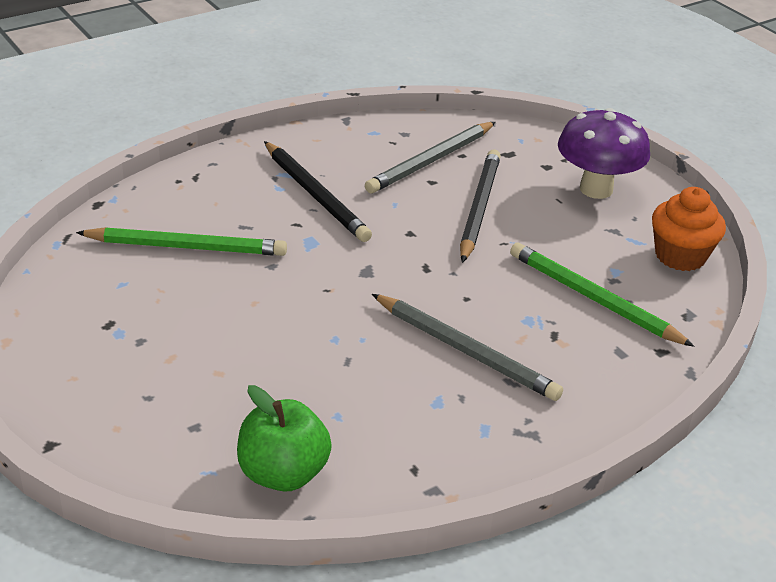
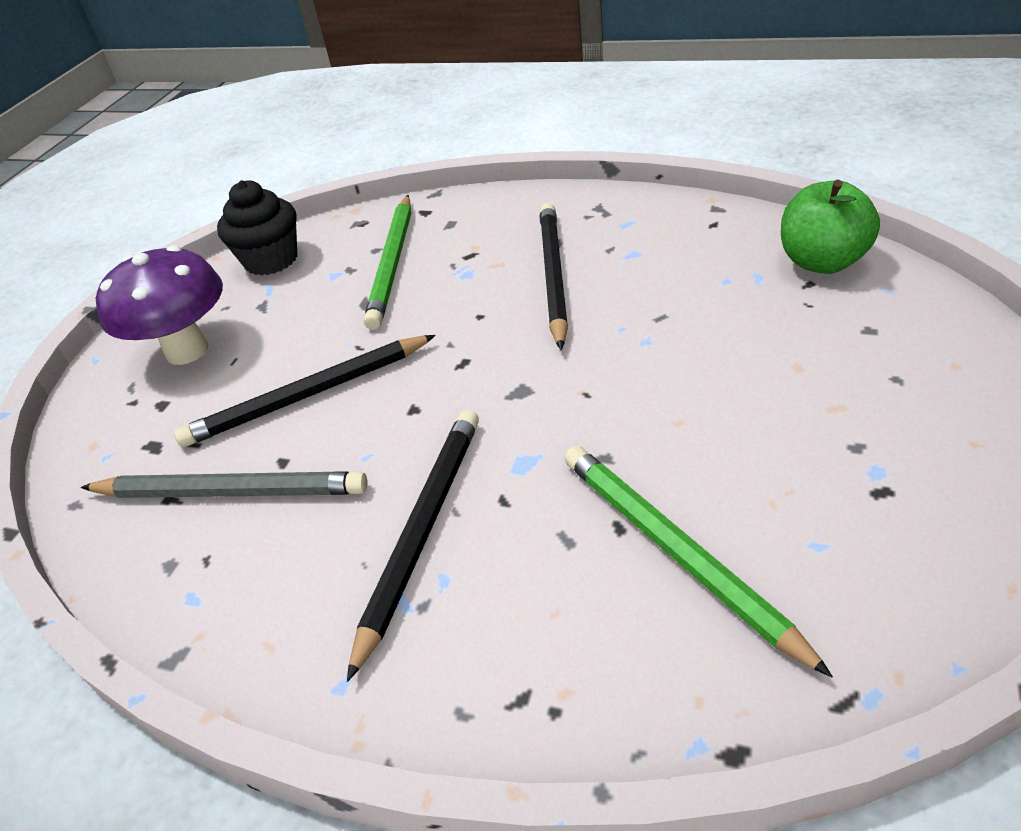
camera: 120 degrees left, 5 degrees up
grey pencil [372,294,563,401] -> black pencil [539,203,568,350]
orange cupcake [652,187,726,271] -> black cupcake [217,180,297,275]

